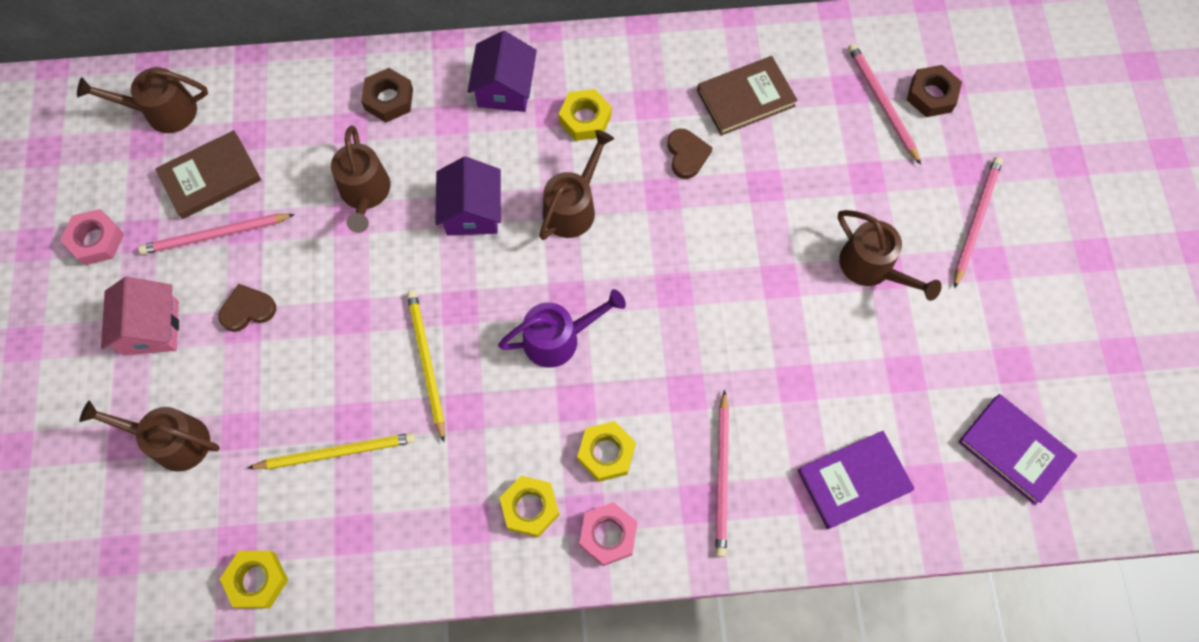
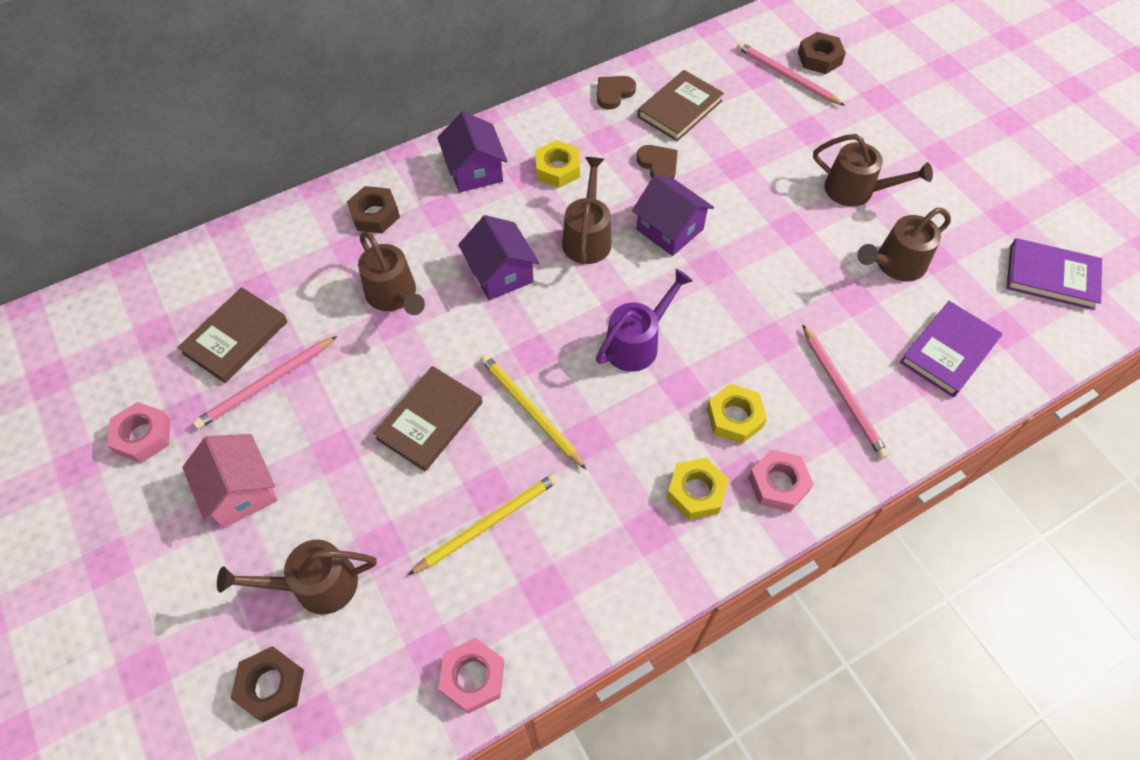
camera: 25 degrees left, 10 degrees down
brown watering can [77,67,208,133] -> brown watering can moved to [857,208,951,281]
brown heart [218,284,276,332] -> brown heart moved to [597,76,636,110]
yellow nut [220,551,288,608] -> pink nut [438,638,504,714]
pink pencil [954,157,1003,288] -> none
none -> brown nut [230,646,304,722]
none -> brown book [373,366,482,471]
none -> purple house [632,175,714,256]

